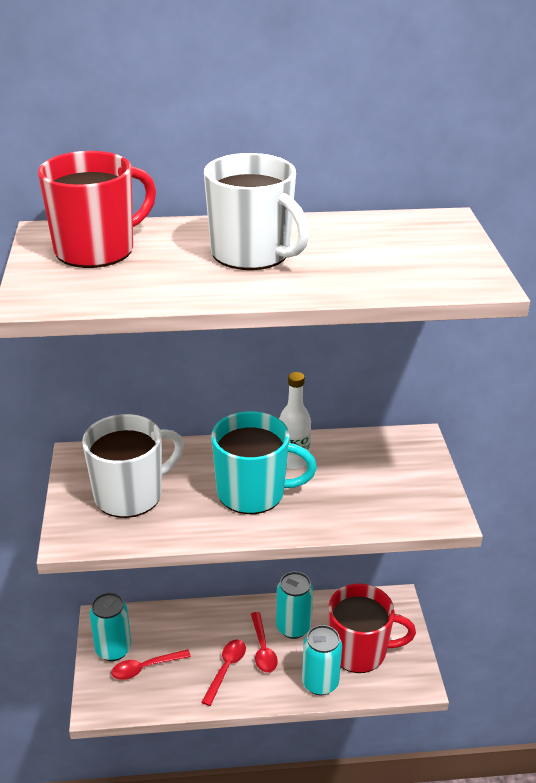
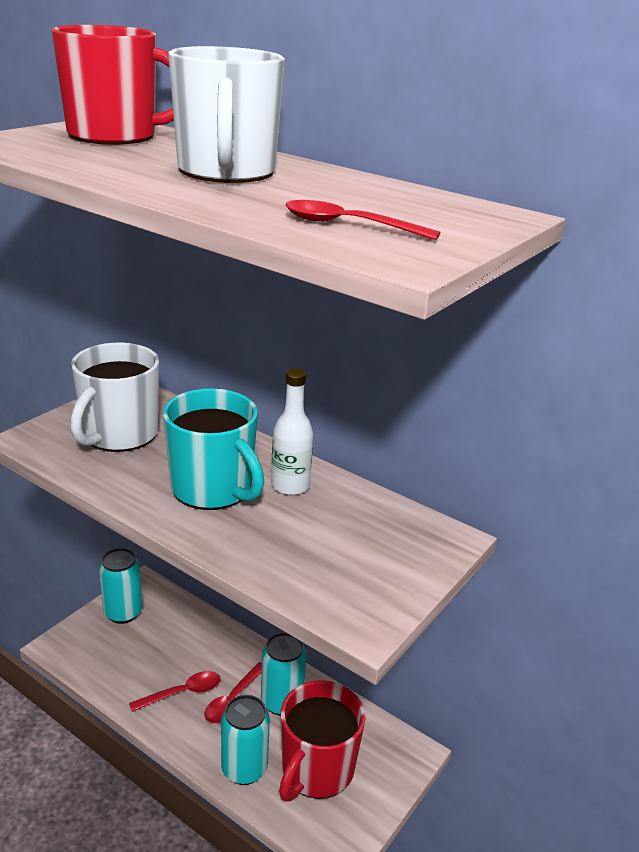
camera: 40 degrees right, 5 degrees down
white mug [82,414,184,518] -> white mug turned 105 degrees clockwise [70,343,159,452]
red spoon [111,649,191,680] -> red spoon moved to [285,200,440,240]
red mug [328,584,416,673] -> red mug turned 75 degrees clockwise [279,680,366,801]

